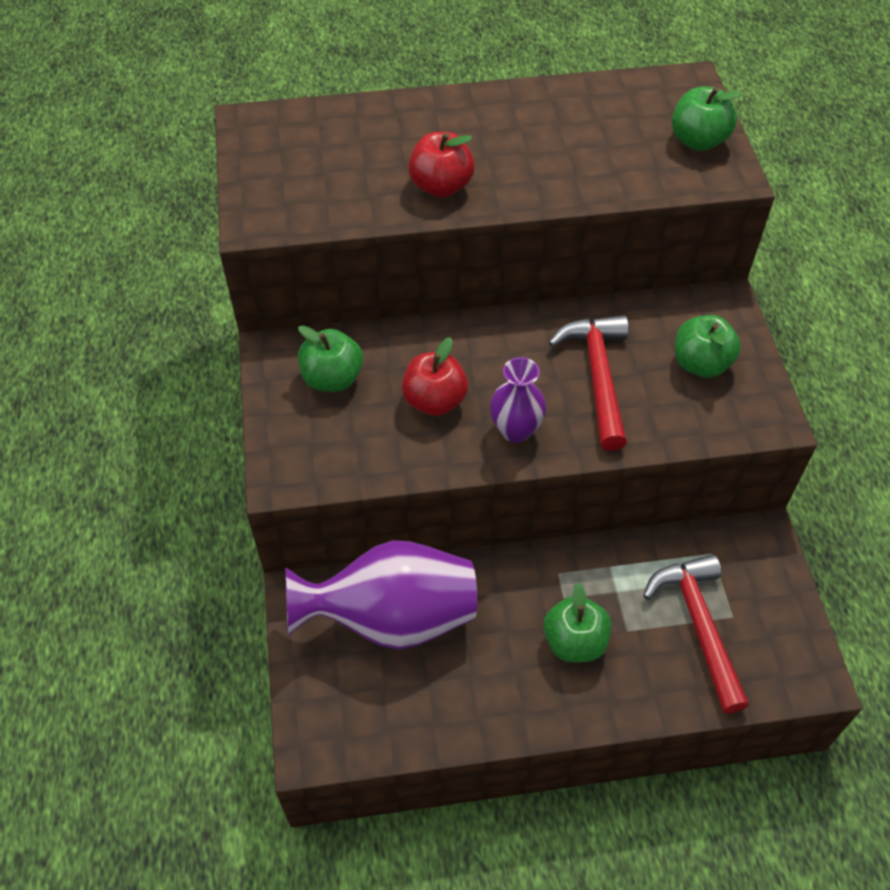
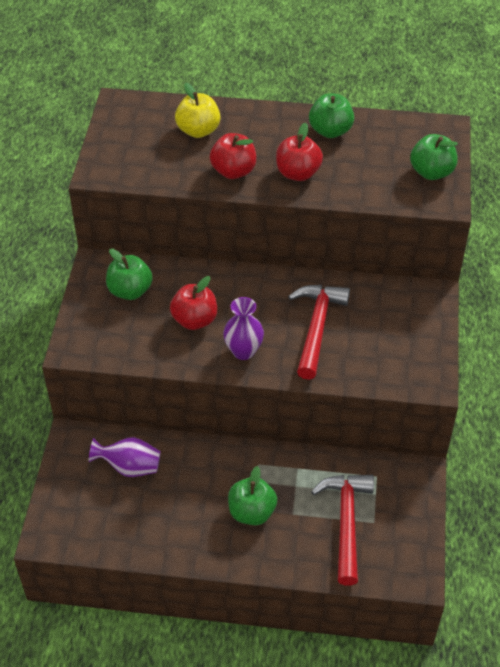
camera: 15 degrees right, 5 degrees down
purple vase [285,540,477,650] -> purple vase [89,437,161,477], size x0.52
green apple [675,315,741,378] -> green apple moved to [309,93,354,138]
none -> yellow apple [175,83,220,138]
none -> red apple [276,123,323,181]

